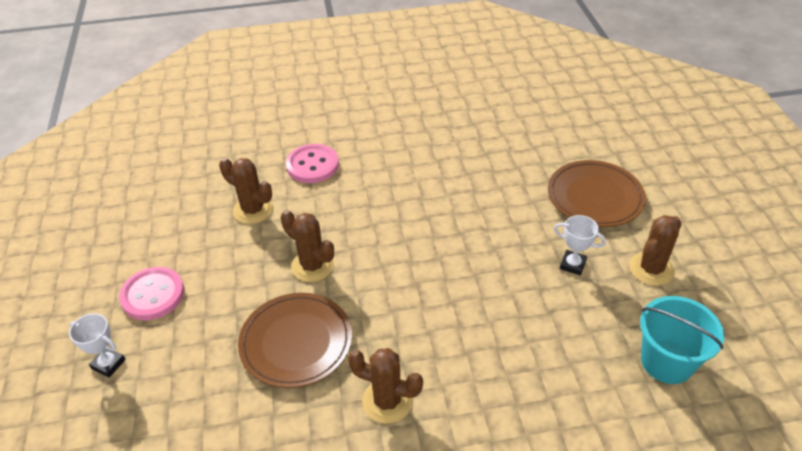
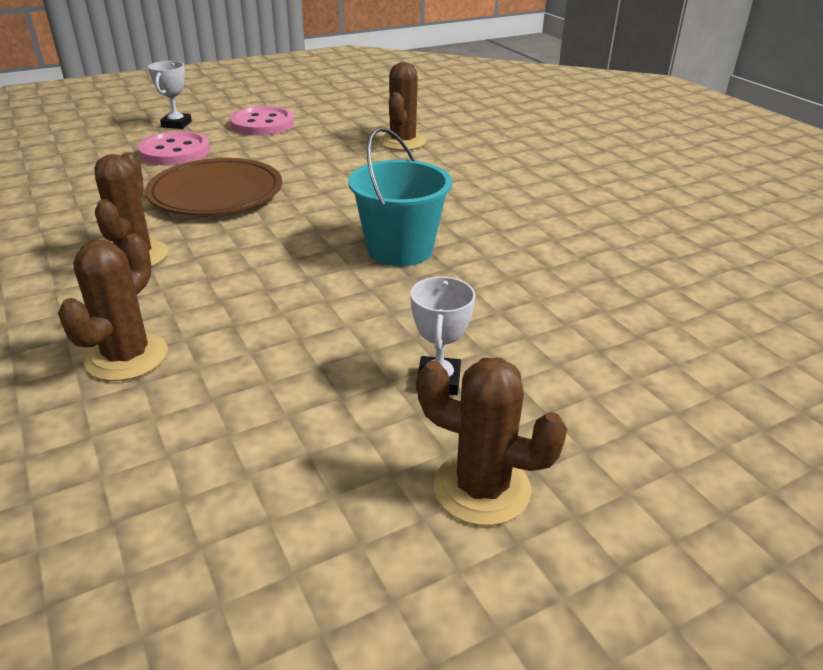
camera: 70 degrees right, 10 degrees down
brown cactus [281,210,334,282] -> brown cactus moved to [58,234,168,381]
pink button [286,144,339,183] -> pink button moved to [138,131,210,165]
brown plate [548,160,646,227] -> none
turquoise bucket [640,296,724,384] -> turquoise bucket moved to [348,127,452,266]

